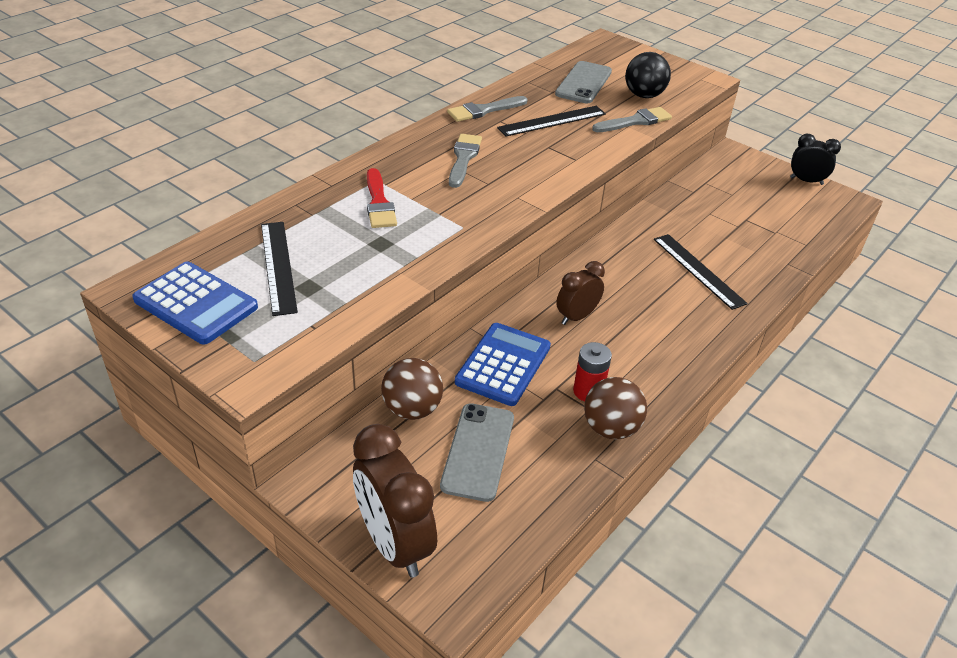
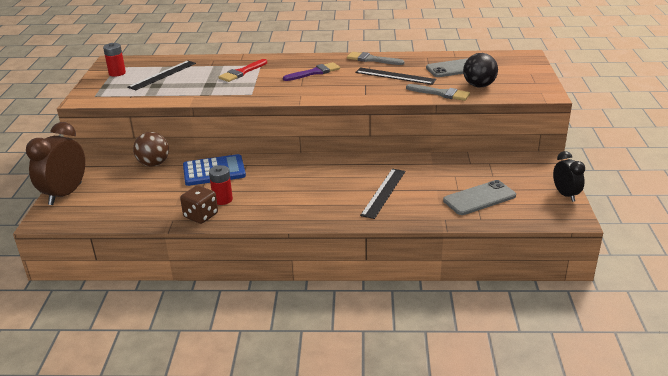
camera: 55 degrees right, 10 degrees down
blue calculator [132,262,258,345] -> red battery [103,43,126,77]
grey phone [440,403,514,502] -> grey phone moved to [443,180,516,215]
grey brush [449,134,482,188] -> purple brush [283,62,340,81]
brown clock [556,261,605,325] -> none
brown ball [584,377,647,440] -> brown dice [180,185,218,224]

